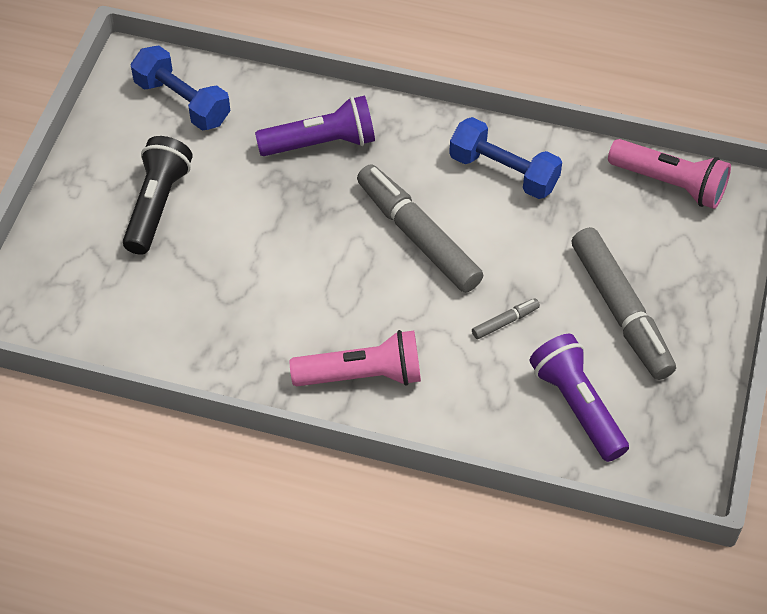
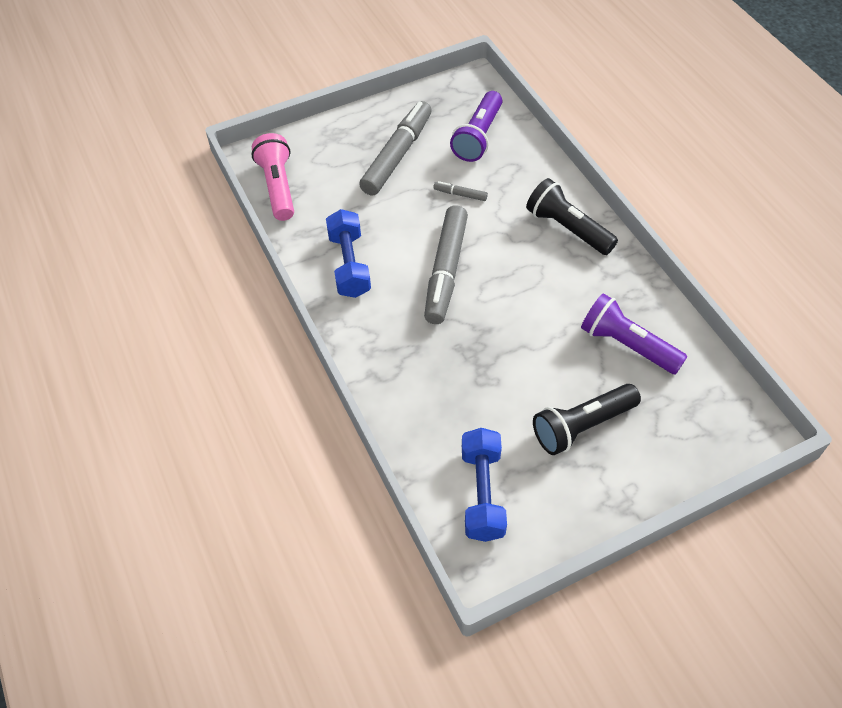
camera: 130 degrees left, 0 degrees up
purple flashlight [255,96,375,156] -> purple flashlight moved to [581,293,687,375]
pink flashlight [290,330,421,386] -> black flashlight [526,178,618,255]

